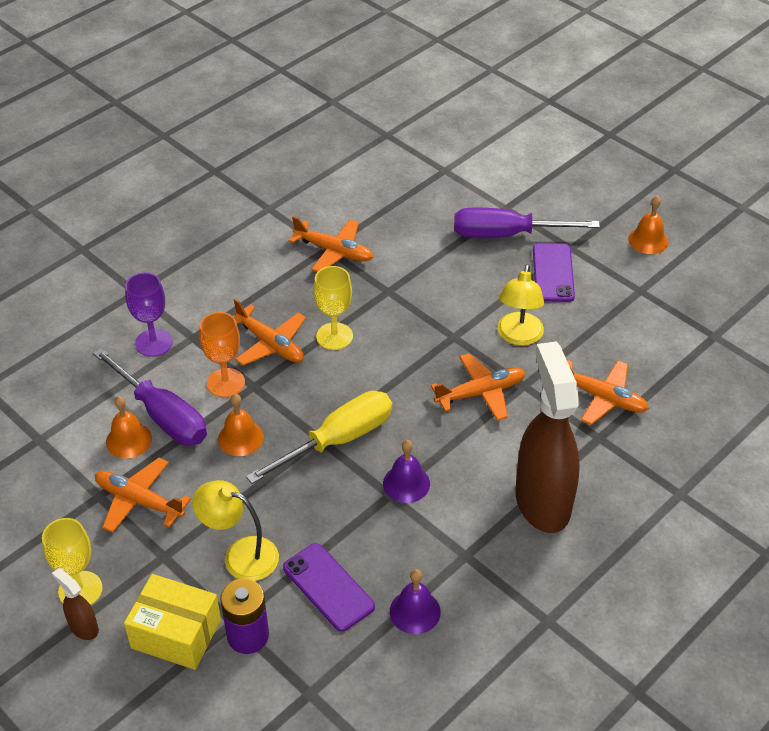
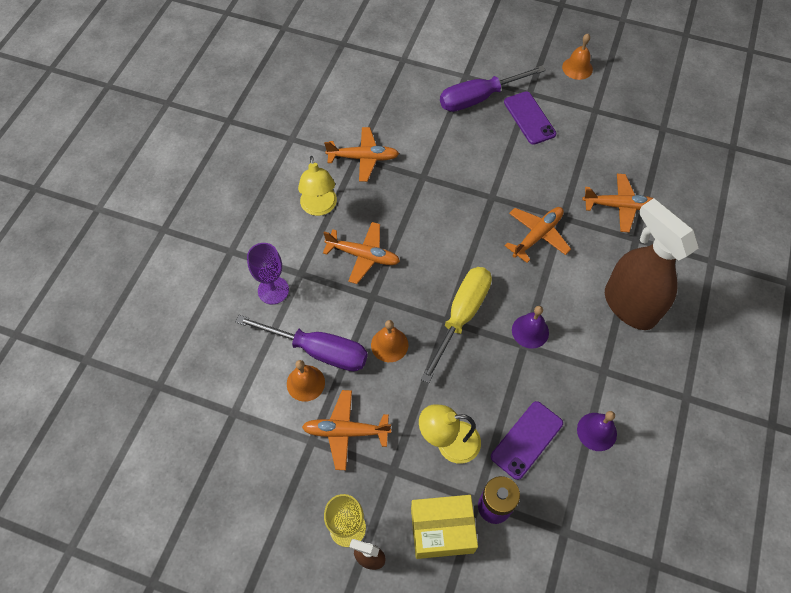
camera: 25 degrees left, 15 degrees up
orange goblet [200,312,245,397] -> none
purple phone [283,543,375,632] -> purple phone turned 75 degrees counterclockwise [491,401,563,480]
yellow goblet [313,266,353,350] -> none
yellow lamp [498,264,544,346] -> yellow lamp moved to [298,156,337,216]

